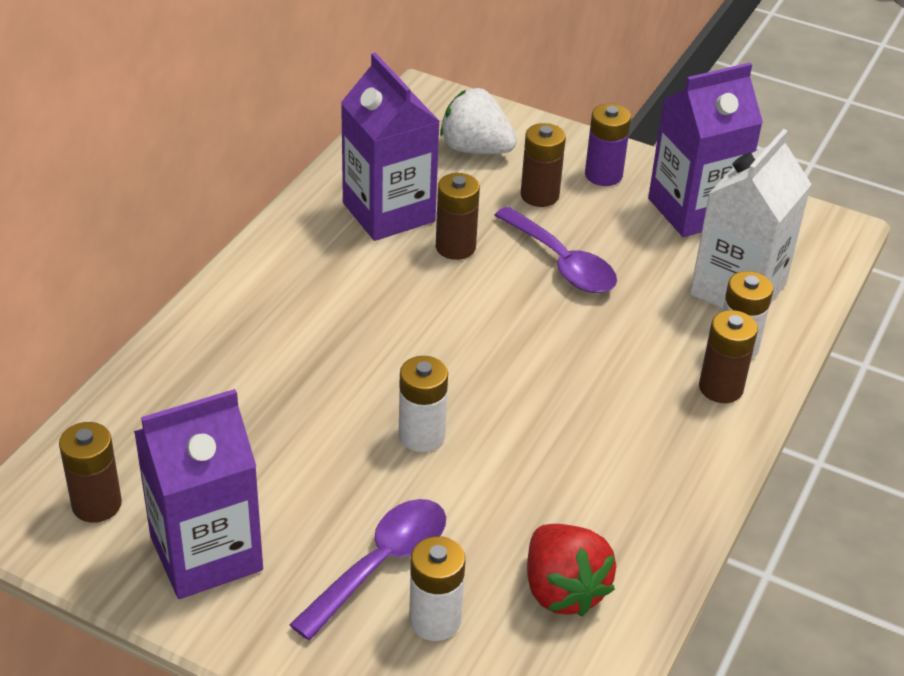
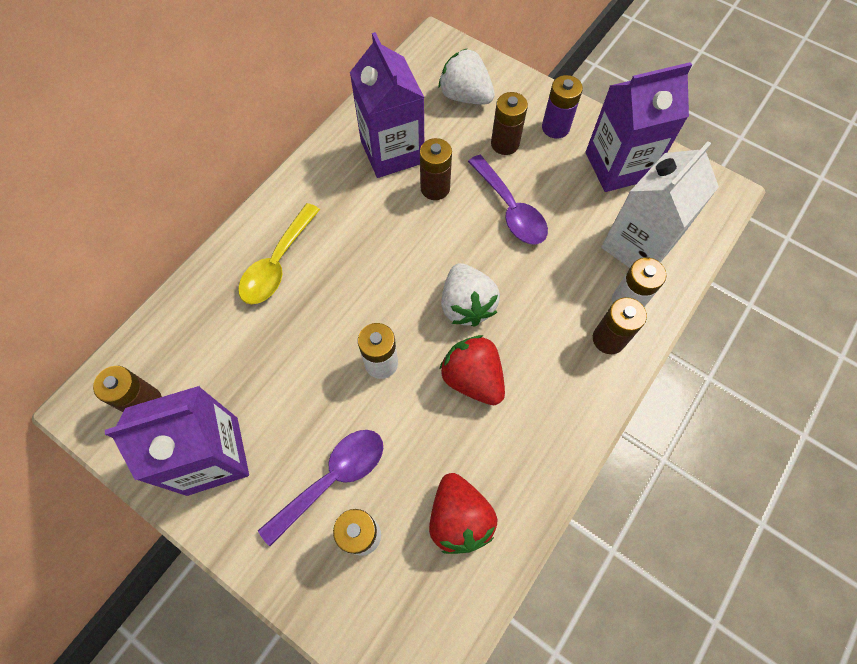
camera: 10 degrees right, 25 degrees up
none -> yellow spoon [238,203,320,304]
none -> red strawberry [440,335,505,405]
none -> white strawberry [441,263,500,327]

